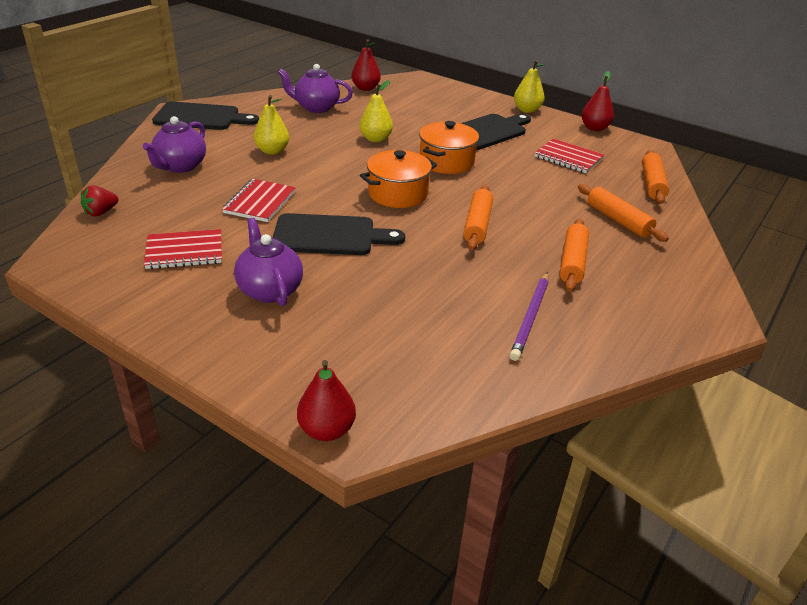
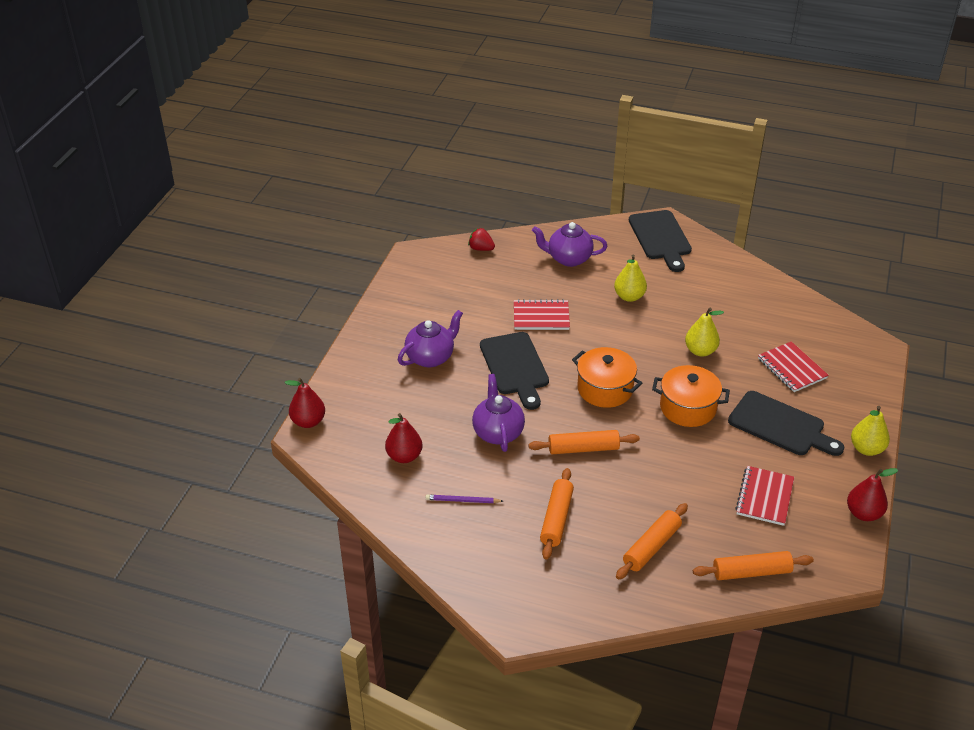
camera: 75 degrees right, 5 degrees up
red notebook [144,229,222,269] -> red notebook moved to [758,341,829,392]
purple teapot [278,64,353,113] -> purple teapot moved to [472,374,525,452]
red pear [351,39,381,91] -> red pear moved to [385,413,423,463]
purple pencil [510,272,548,361] -> purple pencil [426,495,503,503], size x0.65
orange rolling pin [560,219,589,292] -> orange rolling pin turned 75 degrees counterclockwise [540,468,574,560]

